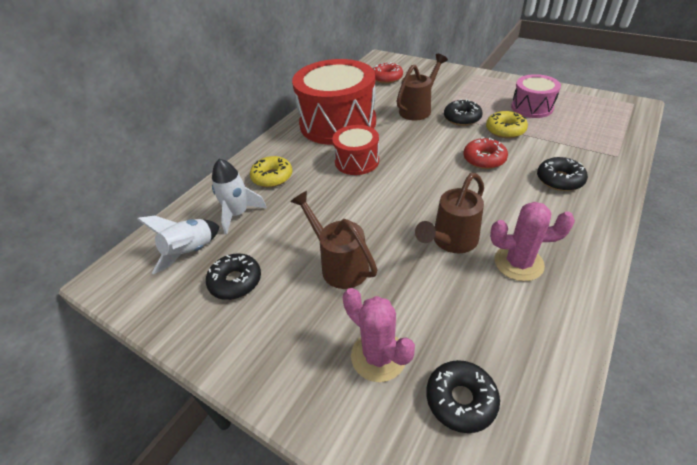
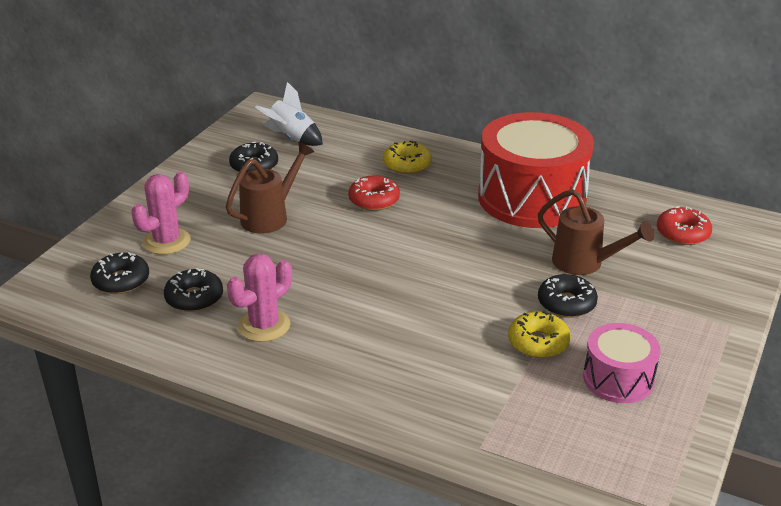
camera: 80 degrees right, 10 degrees down
white rocket [212,159,267,235] -> none
red drum [332,125,379,175] -> none
brown watering can [415,173,484,253] -> none
red donut [463,137,508,169] -> red donut moved to [348,175,400,211]
pink cactus [490,202,575,281] -> pink cactus turned 45 degrees clockwise [227,253,292,342]
black donut [537,157,588,191] -> black donut moved to [164,268,223,312]

